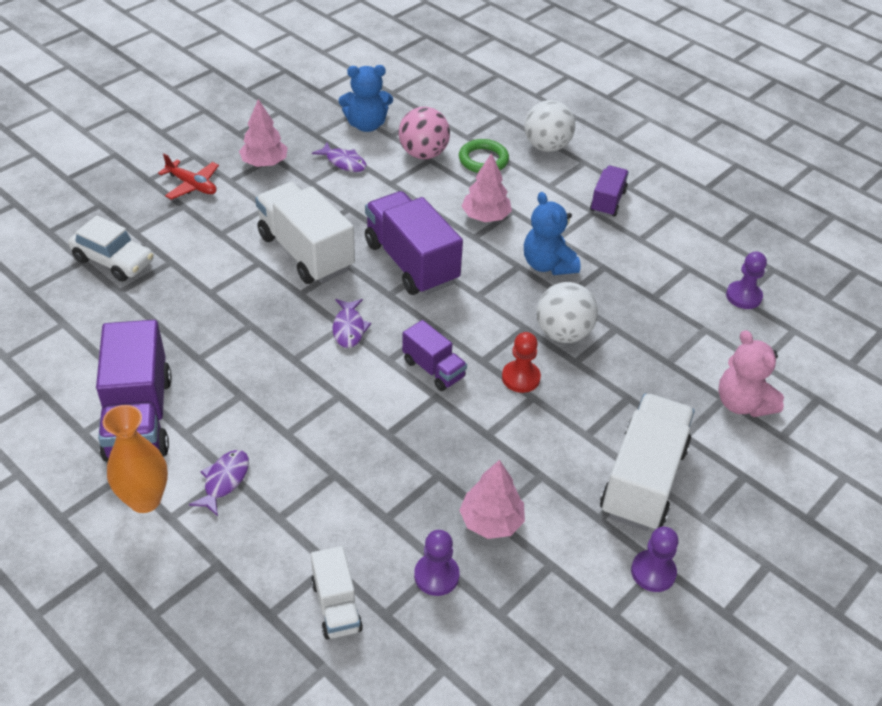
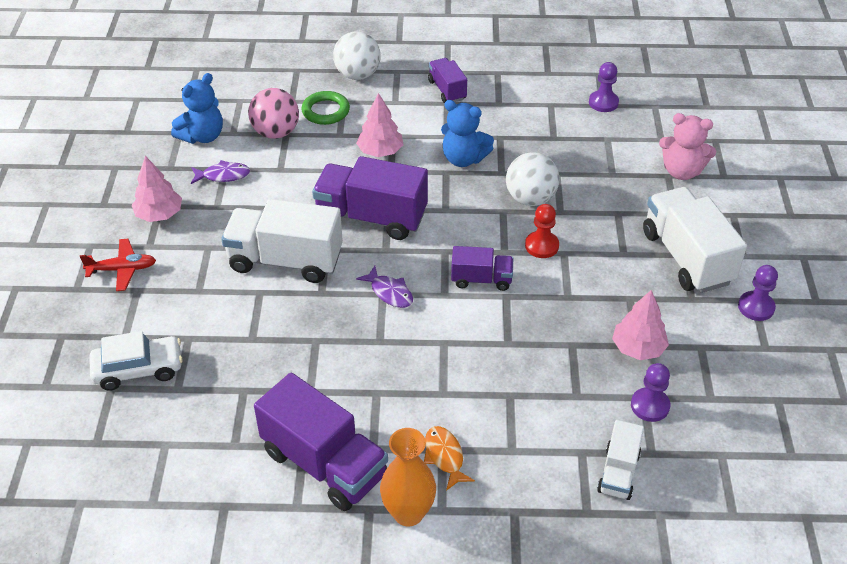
camera: 40 degrees left, 0 degrees up
purple fish [189,450,249,516] -> orange fish [424,426,475,491]
white truck [311,546,363,639] -> white truck turned 75 degrees clockwise [597,420,644,500]

